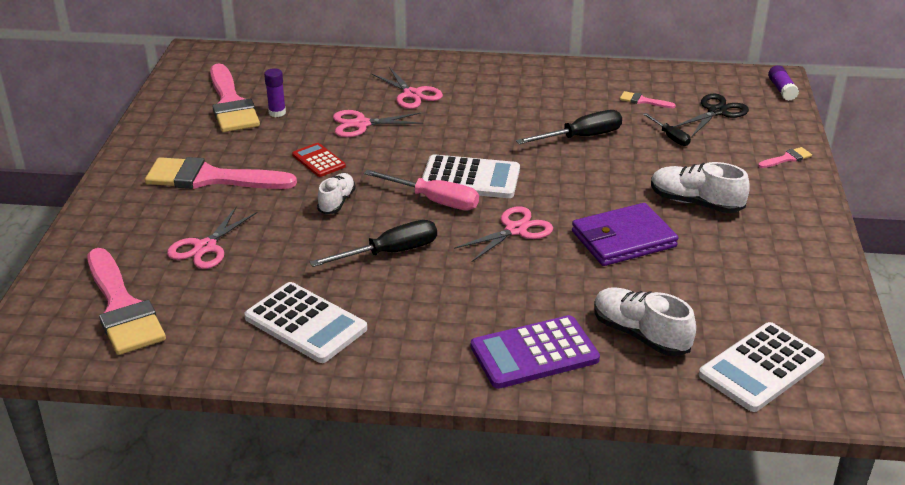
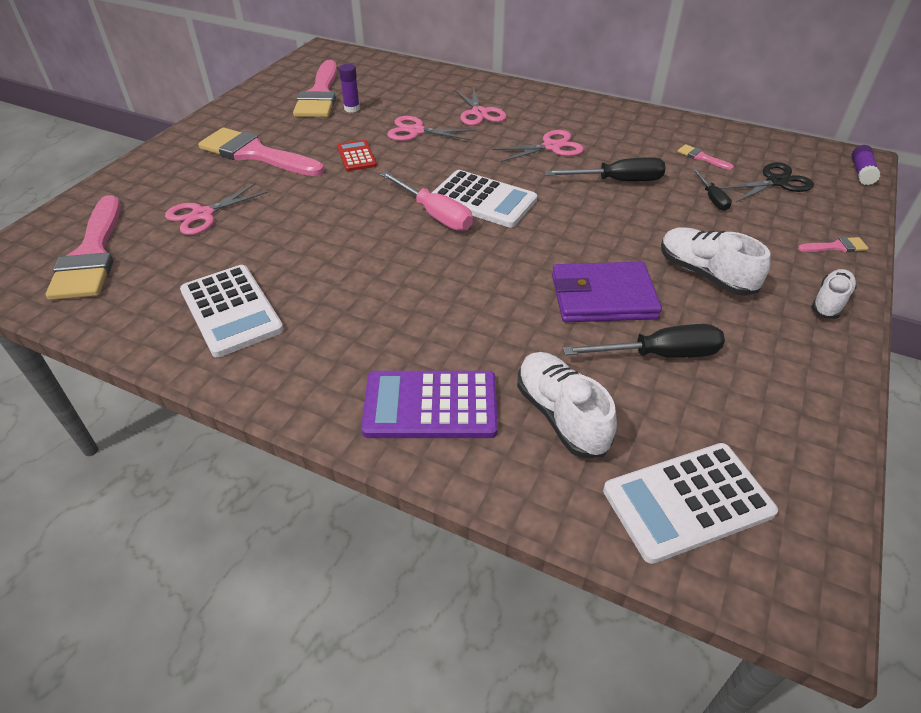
camera: 20 degrees right, 10 degrees up
black screwdriver [310,220,437,267] -> black screwdriver moved to [563,324,725,358]
white shoe [317,173,356,214] -> white shoe moved to [811,269,857,319]
pink scissors [454,206,553,262] -> pink scissors moved to [492,130,584,162]

